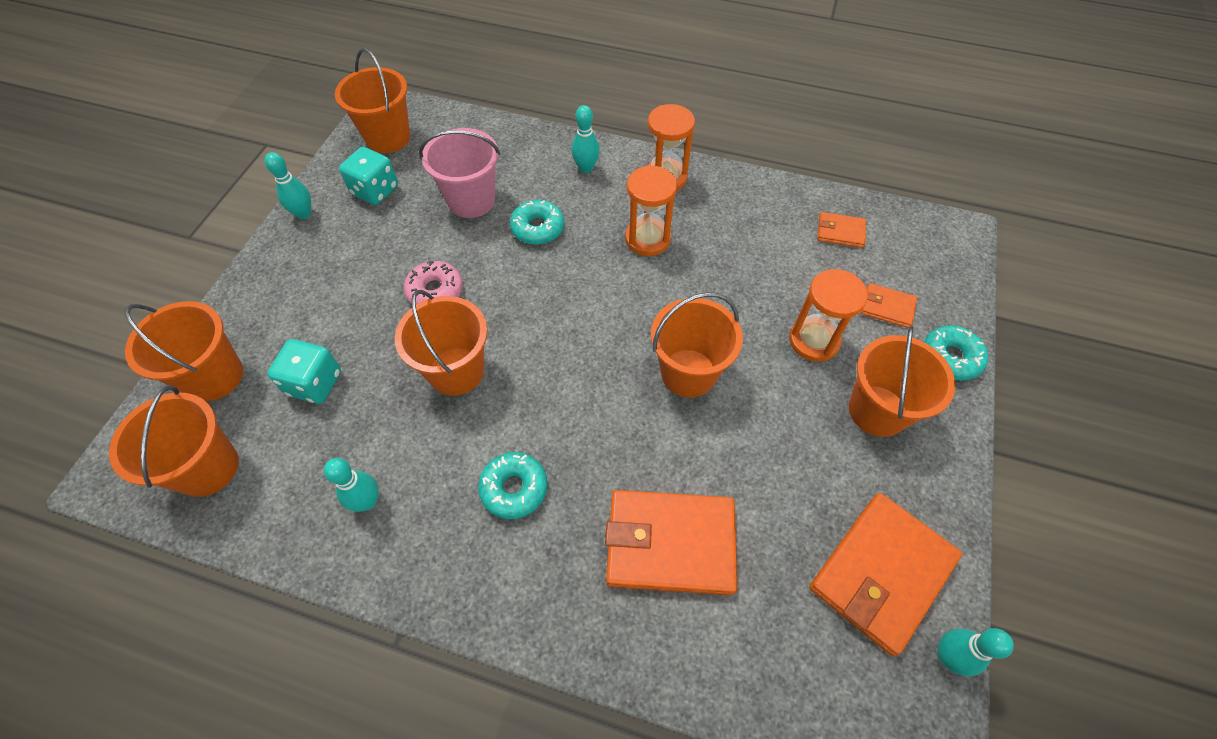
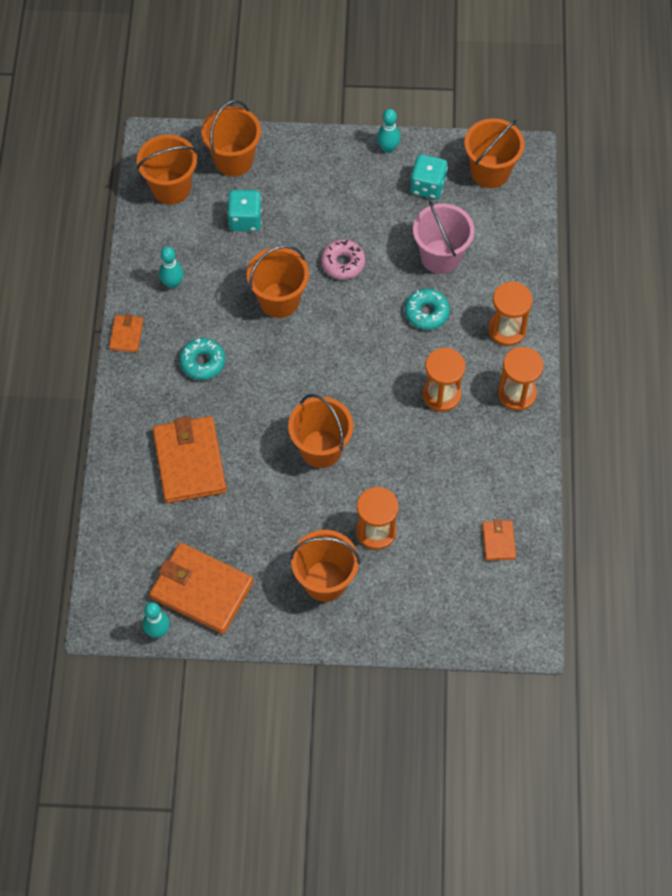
camera: 75 degrees right, 5 degrees up
turquoise bowling pin [571,105,600,173] -> orange hourglass [488,281,533,346]
orange wallet [861,283,917,328] -> orange wallet moved to [109,314,143,353]
turquoise donut [924,325,988,381] -> none

